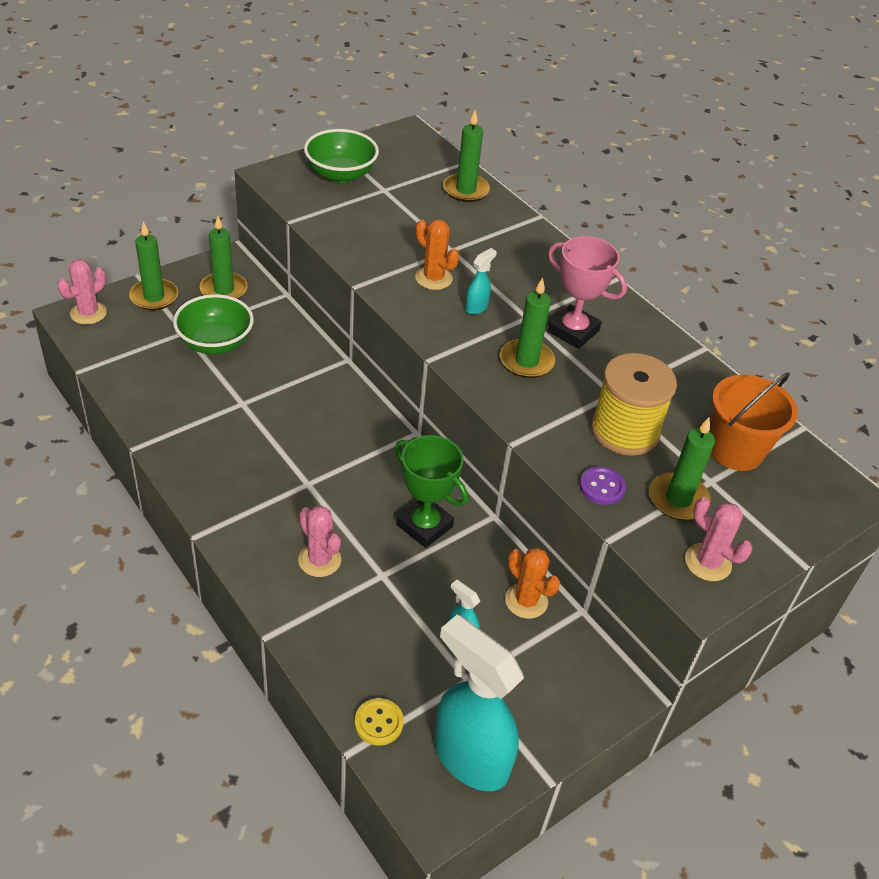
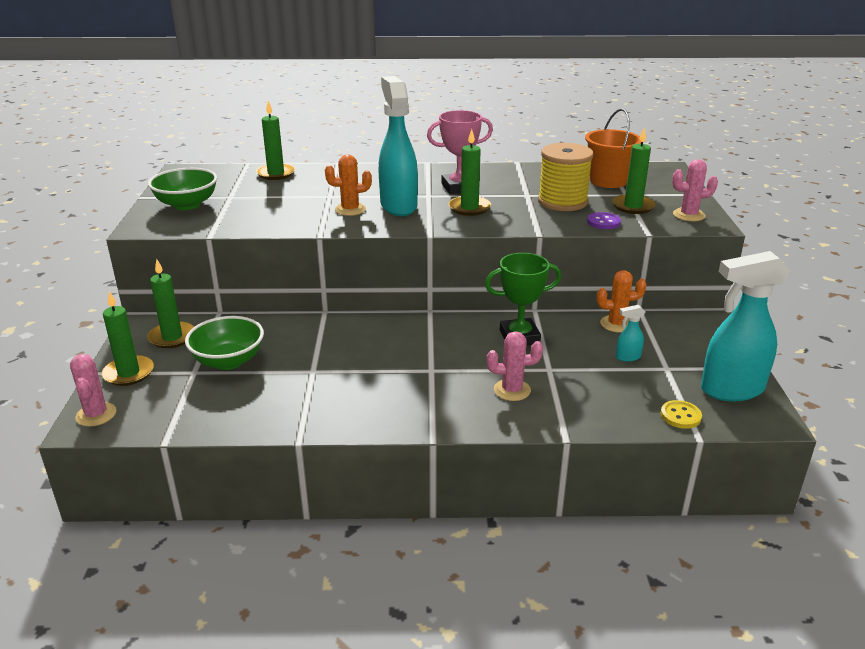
camera: 50 degrees left, 15 degrees down
turquoise spray bottle [465,248,497,315] -> turquoise spray bottle [379,76,418,216], size x2.39

